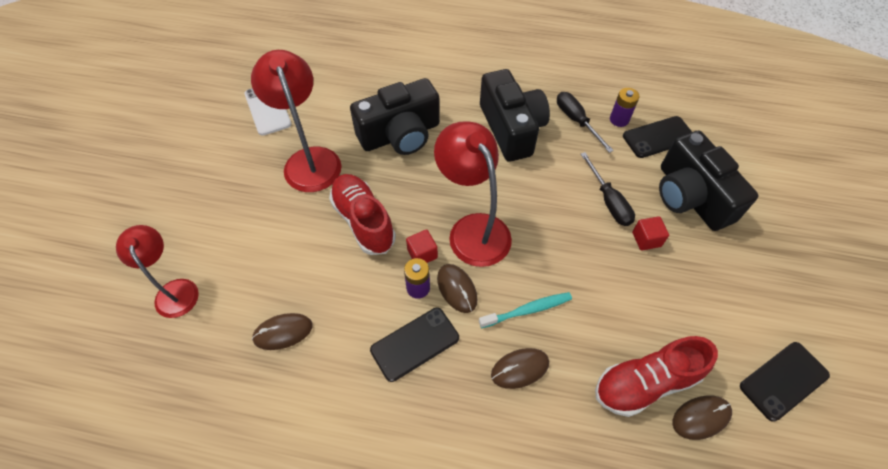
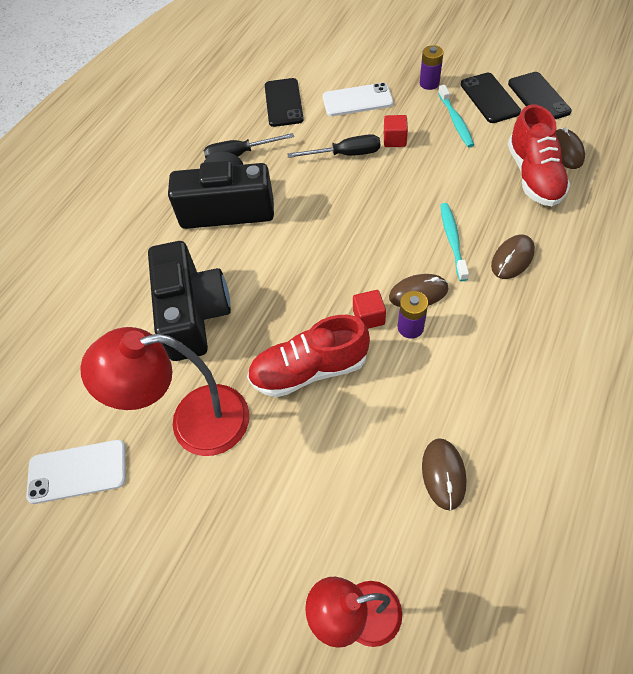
camera: 70 degrees left, 0 degrees up
black phone [370,308,459,382] -> black phone moved to [461,73,521,123]
red lamp [434,121,512,267] -> none
brown mouse [491,348,549,389] -> brown mouse turned 45 degrees clockwise [491,235,535,279]
purple battery [610,88,639,127] -> purple battery moved to [420,45,444,90]
black camera [659,130,758,231] -> white phone [323,82,393,116]
none -> turquoise toothbrush [438,85,474,148]

